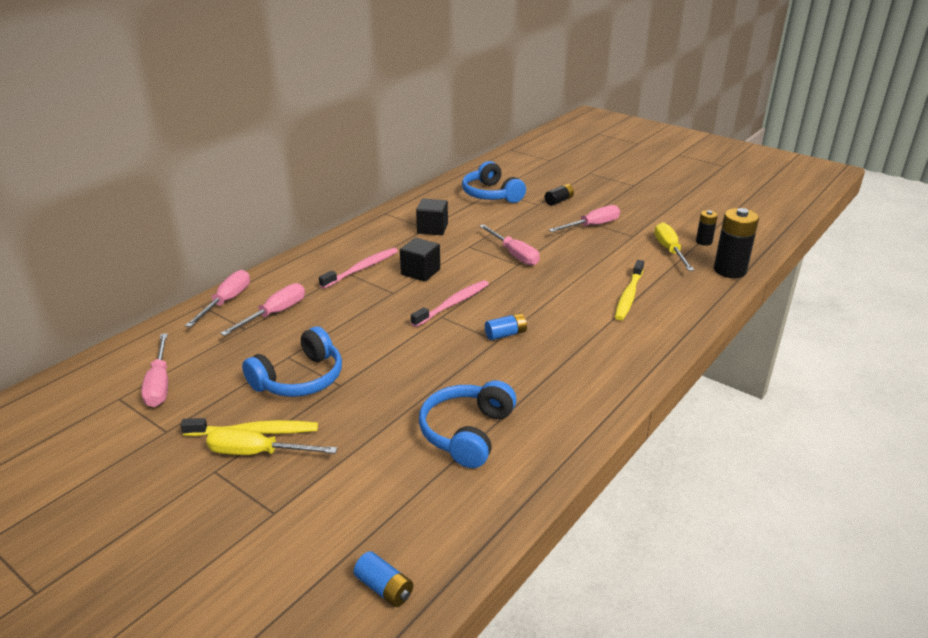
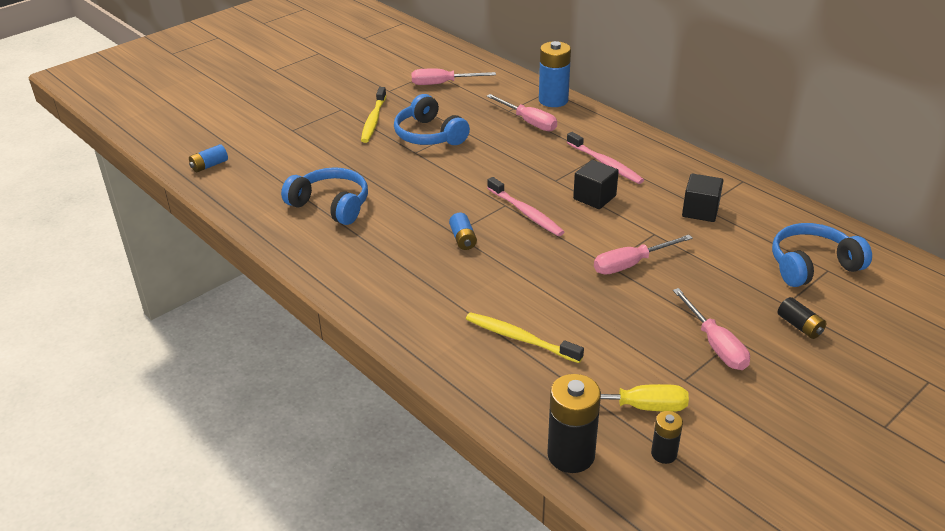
camera: 100 degrees right, 5 degrees up
pink screwdriver [185,270,250,327] -> blue battery [539,41,571,107]
yellow screwdriver [206,428,337,455] -> none

